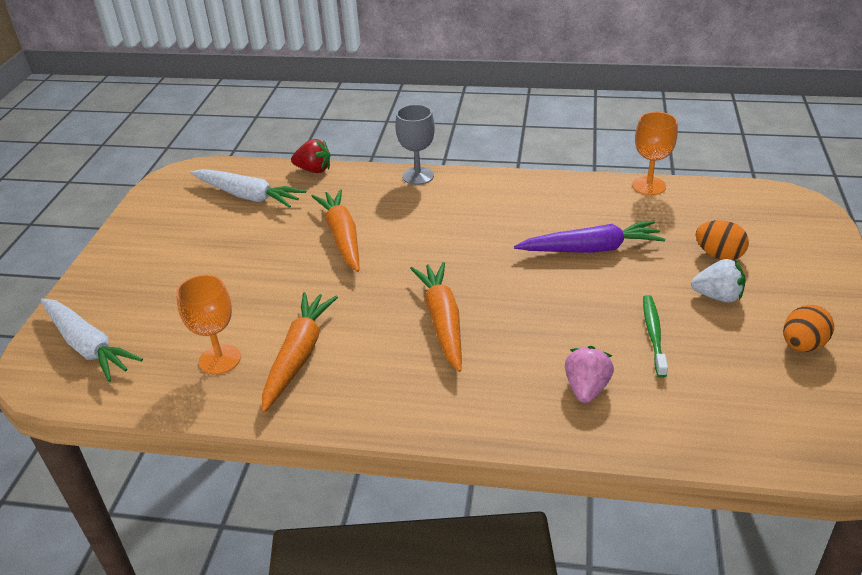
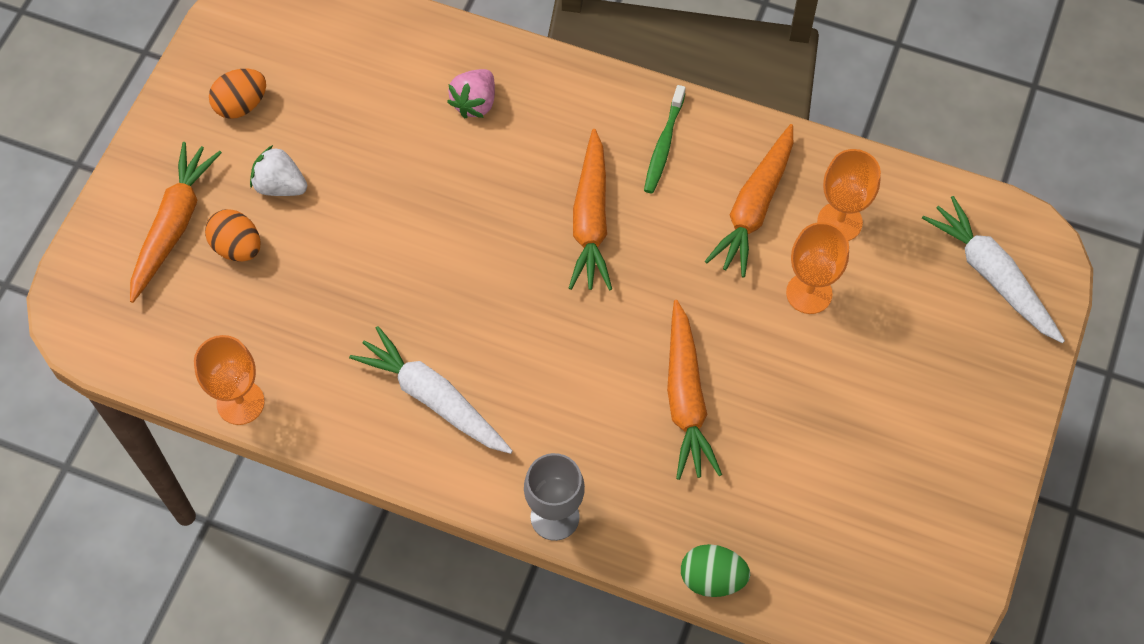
camera: 170 degrees left, 25 degrees up
white carrot [190,169,306,208] -> white carrot moved to [349,326,513,454]
red strawberry [291,139,331,173] -> green egg [681,544,750,597]
purple carrot [514,221,666,253] -> none
green toothbrush [643,295,668,378] -> green toothbrush moved to [644,85,686,193]
none -> orange carrot [130,142,222,303]
none -> orange goblet [786,222,849,314]

